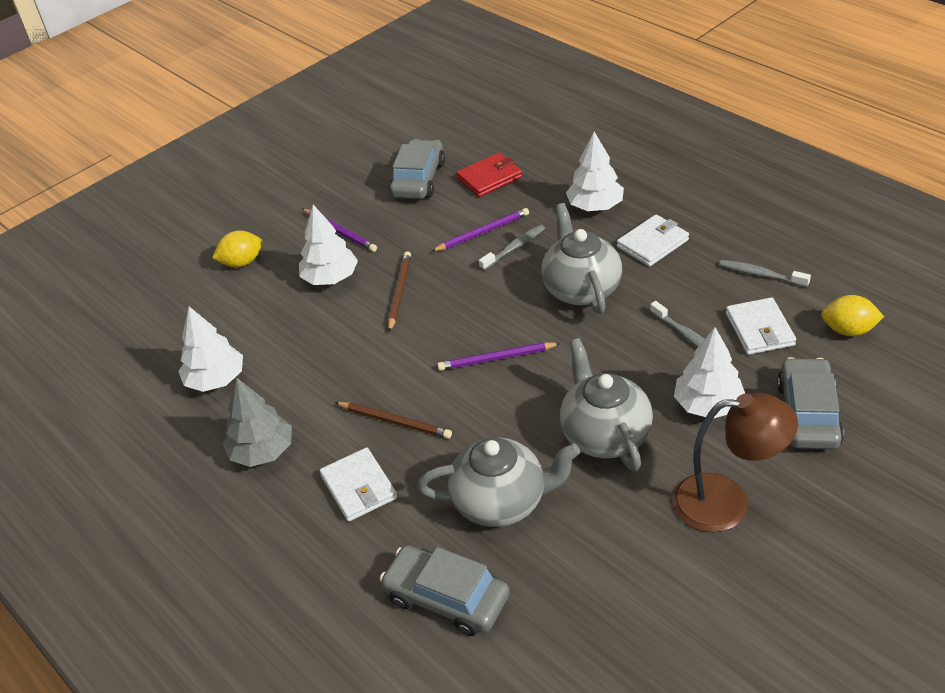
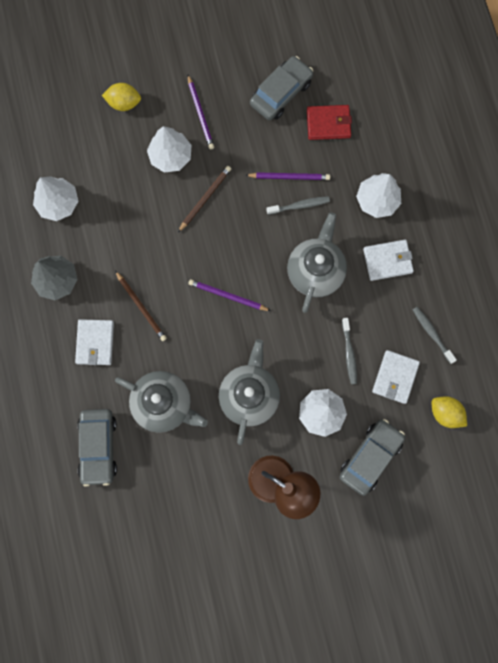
camera: 25 degrees right, 35 degrees up
grey car [380,545,510,636] -> grey car turned 150 degrees counterclockwise [77,409,117,487]

